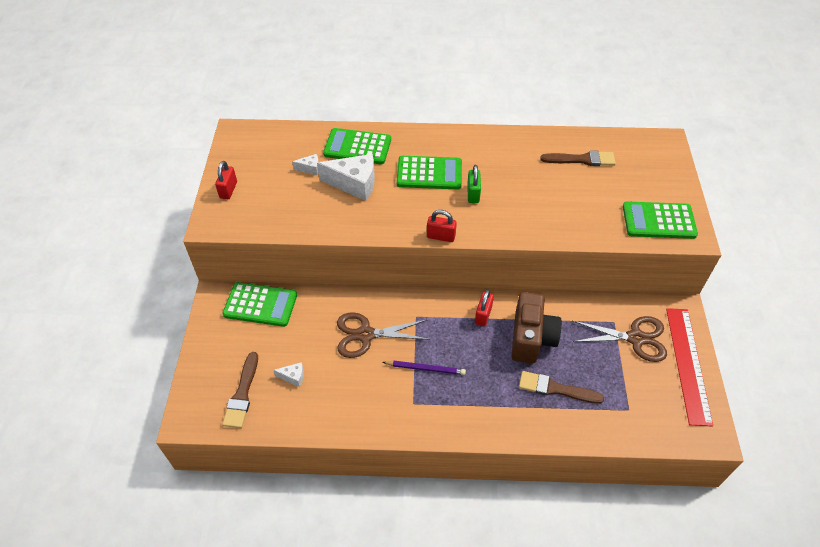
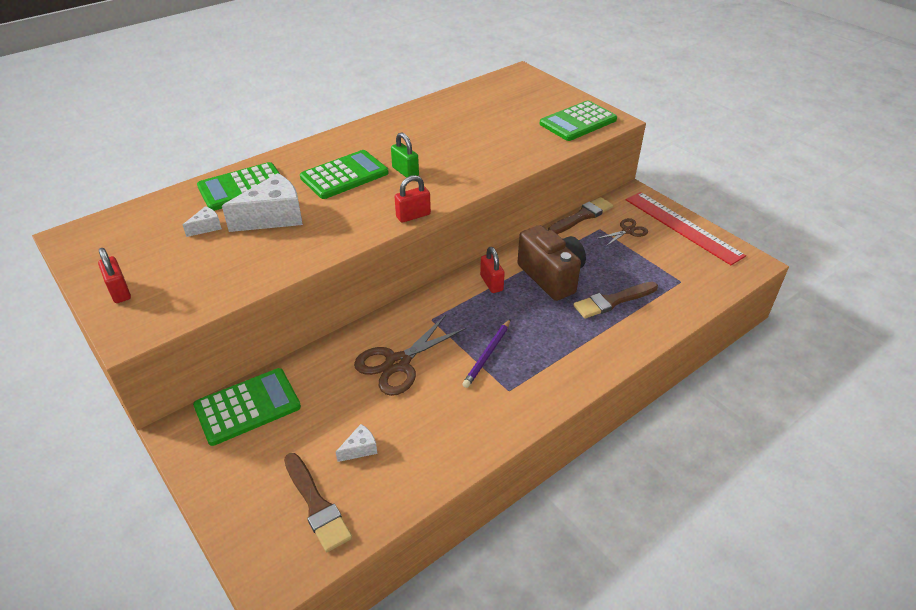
camera: 40 degrees left, 10 degrees down
purple pencil [383,361,466,375] -> purple pencil turned 150 degrees clockwise [462,319,510,388]
brown brush [540,150,616,166] -> brown brush moved to [548,197,613,234]
brown scissors [572,316,667,362] -> brown scissors [596,218,648,247], size x0.55

